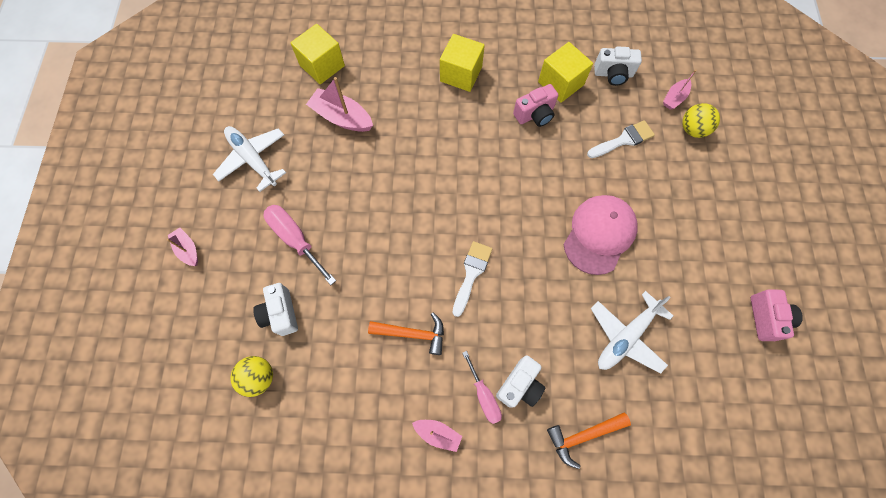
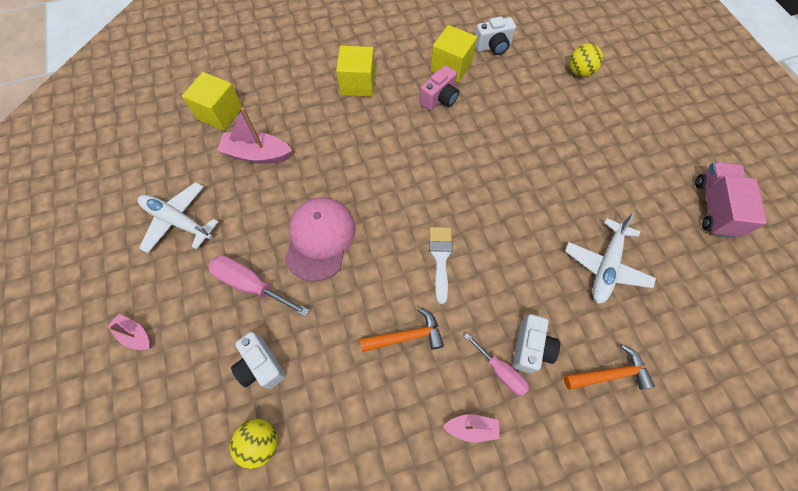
camera: 20 degrees left, 5 degrees down
orange hammer [547,413,631,469] -> orange hammer turned 150 degrees counterclockwise [564,344,655,390]
pink cap [564,195,638,275] -> pink cap moved to [284,197,355,282]
white brush [587,120,655,158] -> none
pink boat [663,69,697,110] -> none
pink camera [751,289,803,341] -> pink truck [695,162,767,238]

